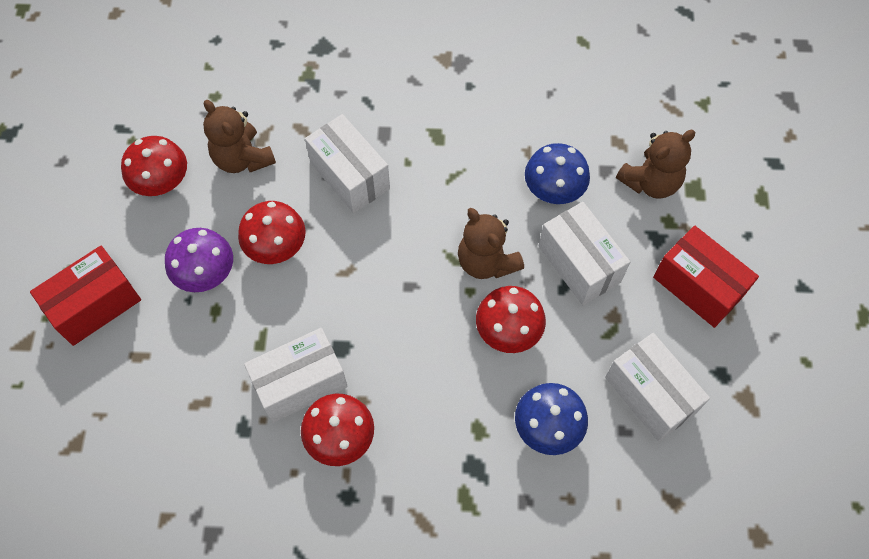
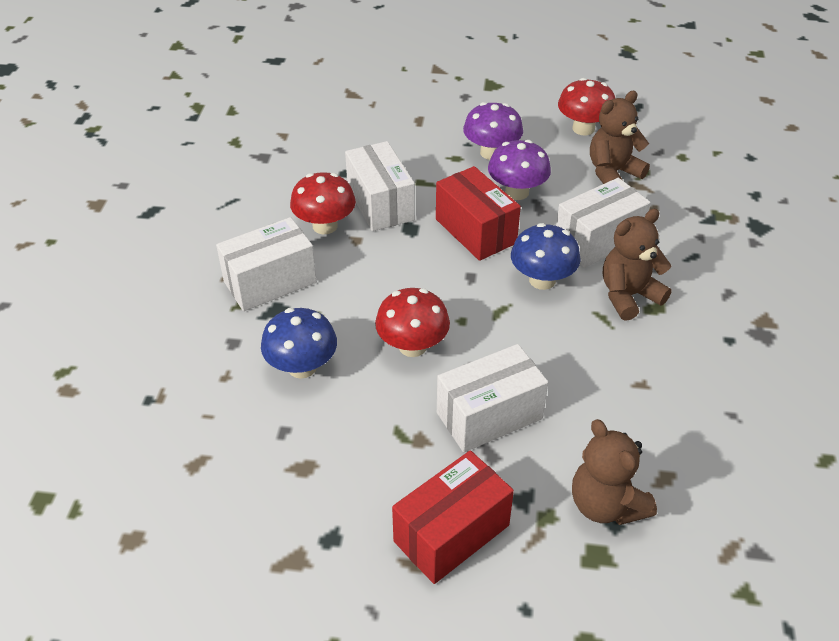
camera: 95 degrees right, 20 degrees down
red box [30,246,141,346] -> red box moved to [436,166,521,261]
red mushroom [238,201,306,264] -> purple mushroom [488,140,551,200]
brown teddy bear [458,208,524,279] -> brown teddy bear moved to [603,209,672,321]
blue mushroom [525,143,590,204] -> blue mushroom moved to [511,223,581,290]
white box [605,333,710,442] -> white box moved to [216,217,317,311]

